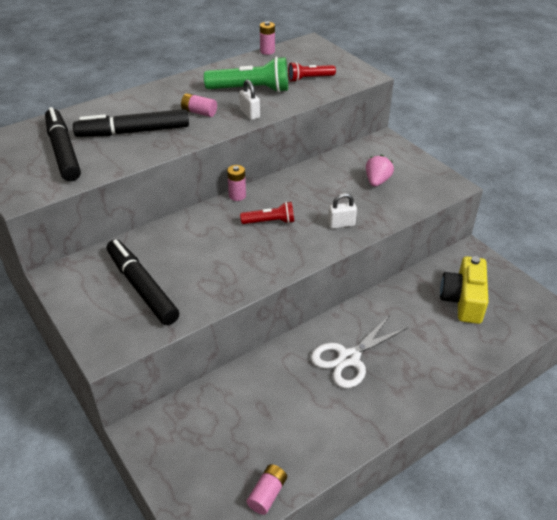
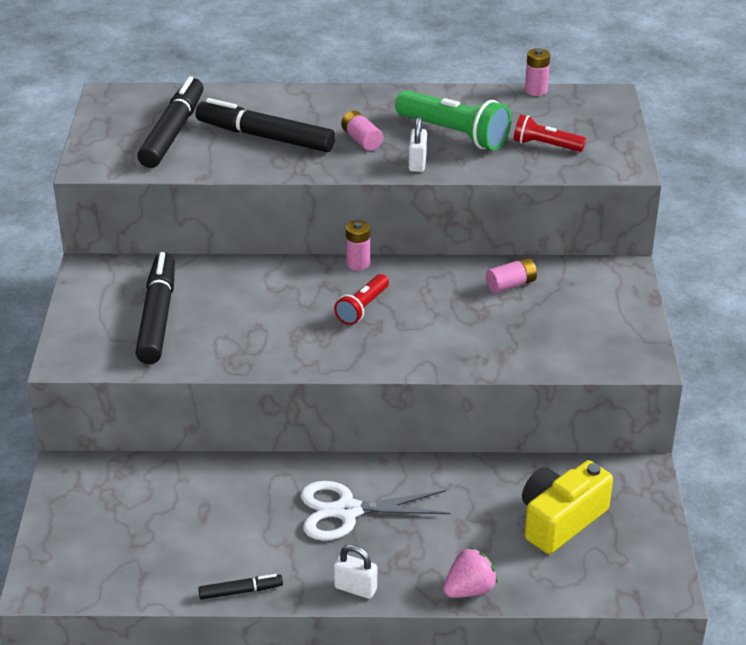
camera: 35 degrees right, 5 degrees down
red flashlight [240,202,294,224] -> red flashlight turned 90 degrees clockwise [334,274,389,325]
pink battery [247,464,287,515] -> pink battery moved to [486,258,537,293]
white padlock [328,193,357,229] -> white padlock moved to [334,544,377,599]
pink strawberry [366,155,394,187] -> pink strawberry moved to [443,547,498,598]
none -> black marker [198,574,283,600]

